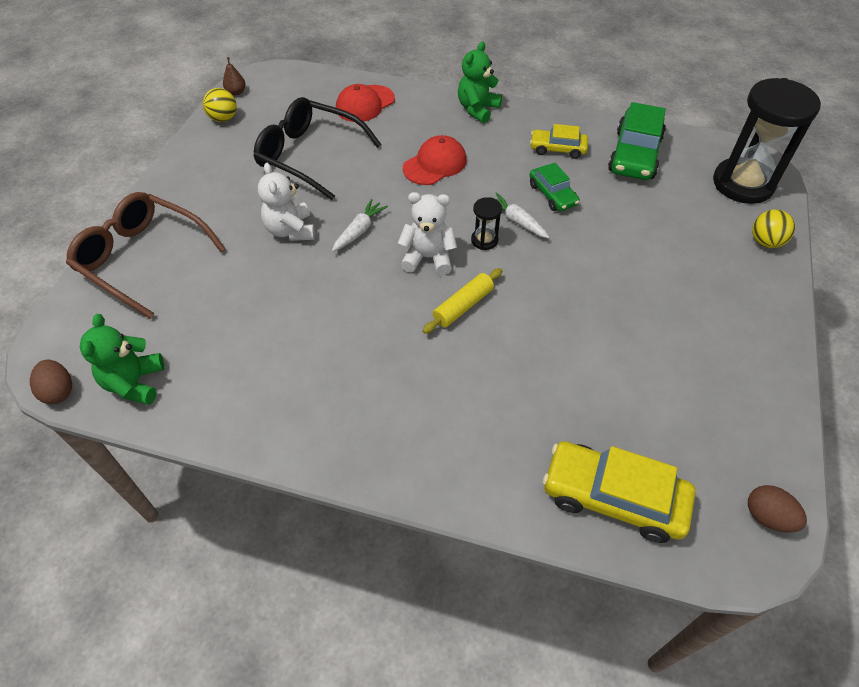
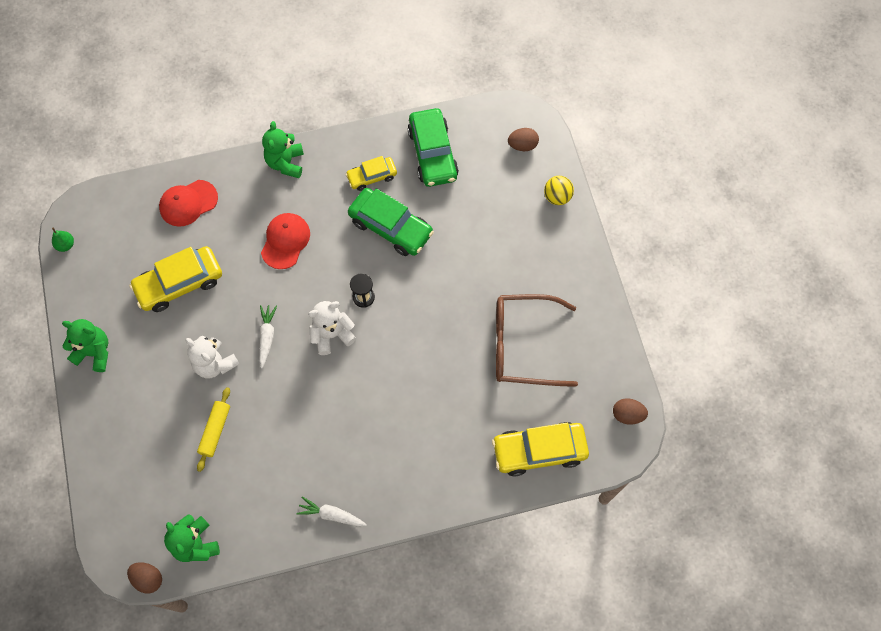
camera: 30 degrees left, 15 degrees up
brown glasses [66,192,226,319] -> brown glasses moved to [496,294,578,387]
yellow ball [203,88,237,122] -> none
brown pear [223,57,246,95] -> green pear [52,228,74,252]
black glasses [254,97,382,200] -> yellow car [129,246,222,312]
red cap [336,84,395,122] -> red cap turned 45 degrees clockwise [159,180,218,227]
yellow rolling pin [422,268,502,334] -> yellow rolling pin moved to [197,387,230,472]
white carrot [489,192,550,238] -> white carrot moved to [296,496,367,526]
green car [529,163,580,211] -> green car [348,188,434,256], size x1.70
black hourglass [713,78,821,204] -> brown egg [508,128,539,151]
none -> green teddy bear [62,319,108,372]

